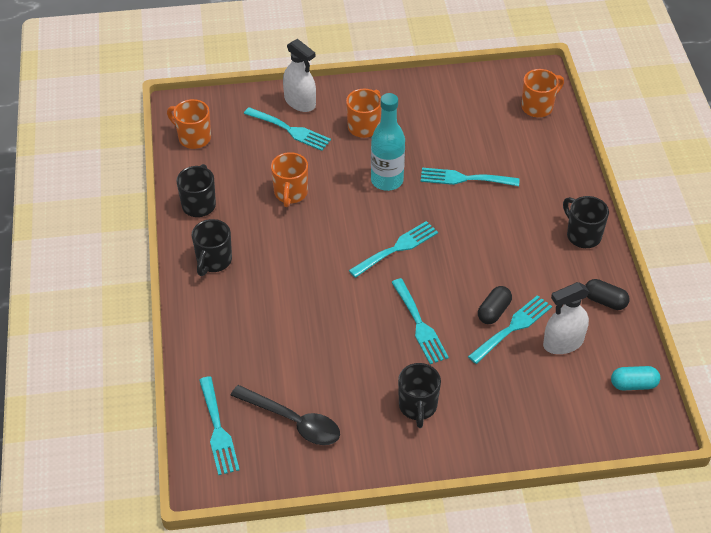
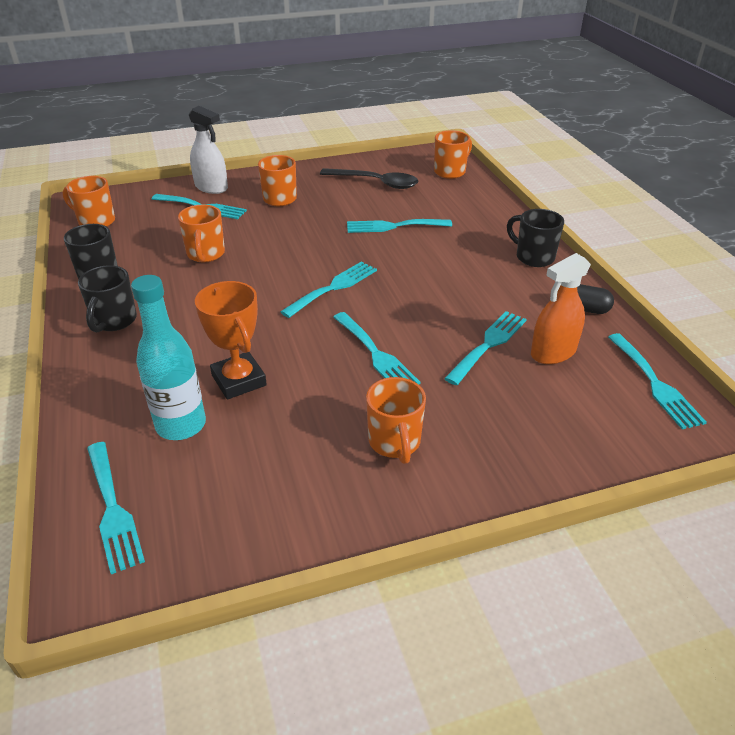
camera: 10 degrees left, 10 degrees down
black spoon [230,385,340,445] -> black spoon moved to [320,168,418,189]
turquoise bottle [371,93,405,191] -> turquoise bottle moved to [131,275,206,440]
black mug [398,363,441,428] -> orange mug [366,377,426,464]
black capsule [478,286,512,324] -> none
white spray bottle [543,282,589,354] -> orange spray bottle [531,253,591,364]
turquoise capsule [611,366,660,390] -> turquoise fork [608,333,707,430]
none -> orange trophy [195,281,267,400]

